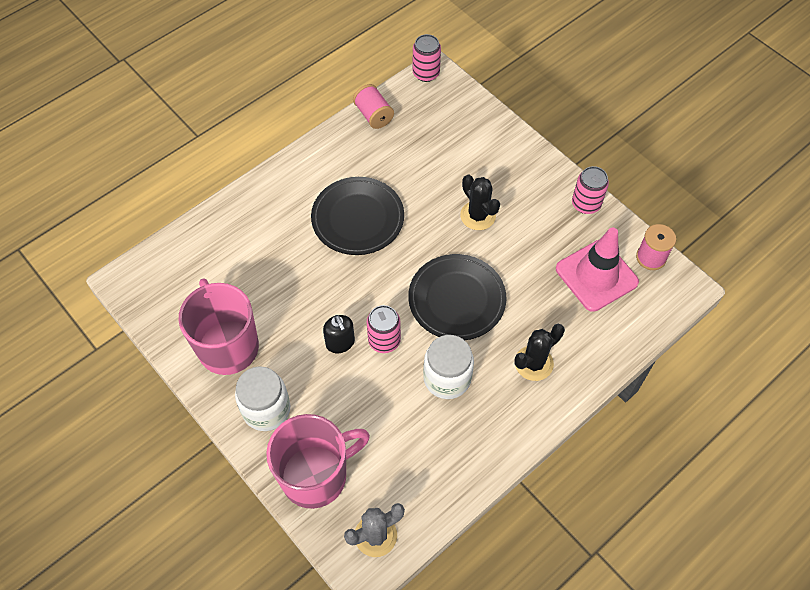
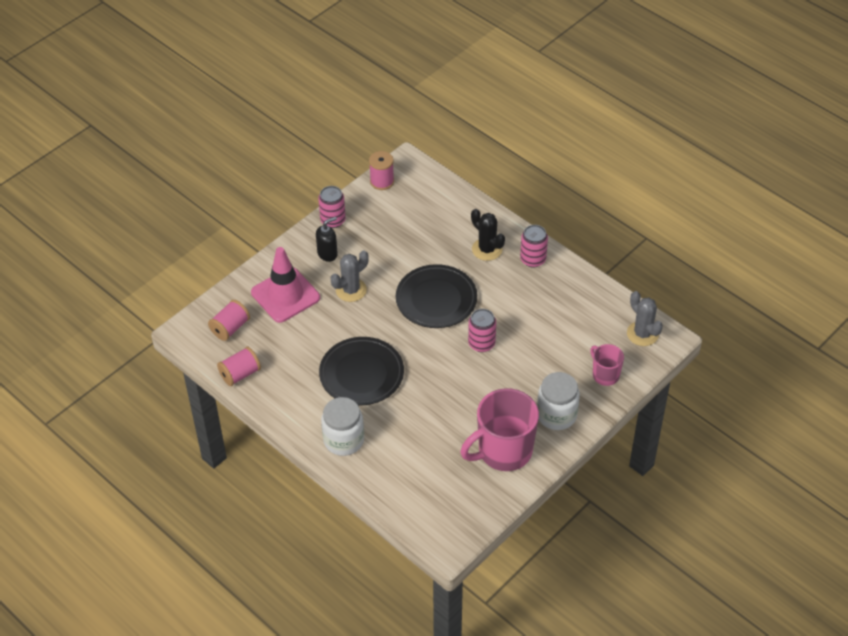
camera: 95 degrees left, 10 degrees down
pink mug [266,414,370,509] -> pink mug [590,344,624,386], size x0.52
black soap dispenser [323,315,355,353] -> black soap dispenser moved to [316,217,338,262]
pink can [412,34,441,82] -> pink can moved to [520,225,548,267]
white jar [423,335,474,399] -> white jar moved to [321,397,364,456]
black cactus [460,175,500,230] -> grey cactus [331,250,369,302]
pink traffic cone [556,227,639,312] -> pink traffic cone moved to [251,247,320,323]
none -> pink spool [208,300,250,341]

